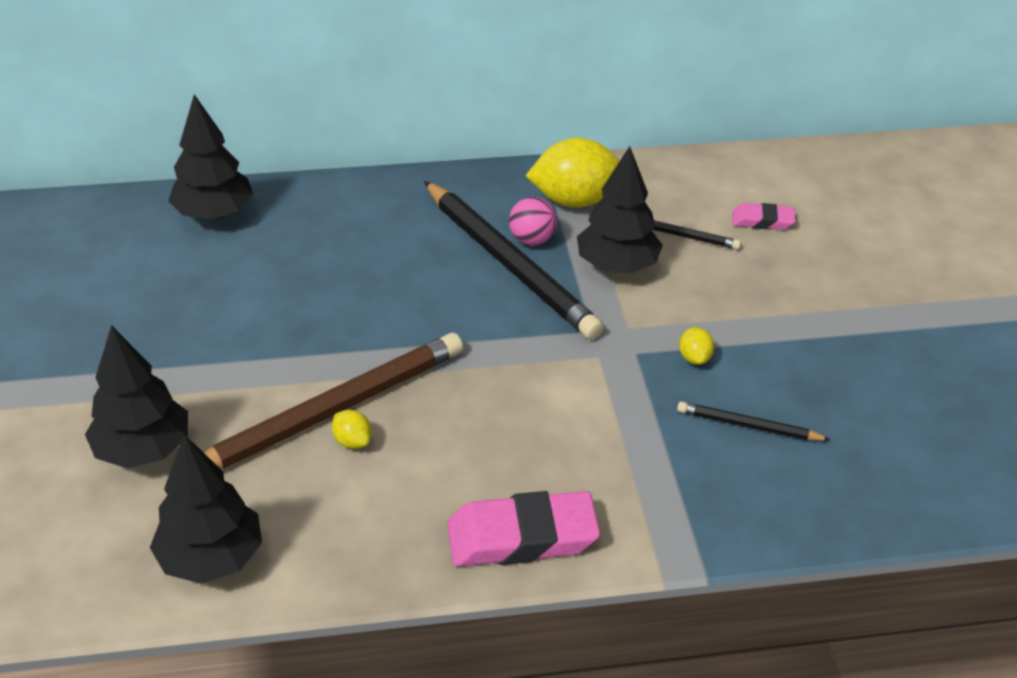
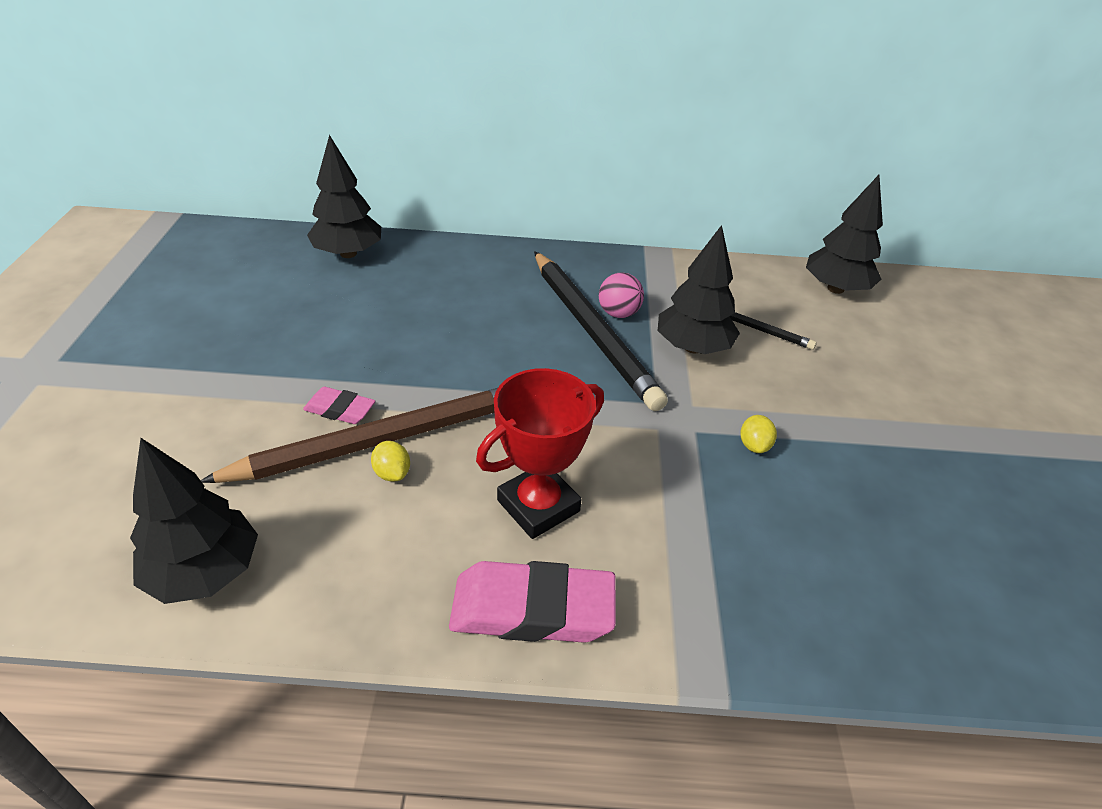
camera: 10 degrees right, 0 degrees up
black tree [85,325,188,468] -> black tree moved to [806,175,883,294]
yellow lemon [525,138,620,208] -> none
black pencil [677,402,831,441] -> none
pink eraser [732,203,796,230] -> pink eraser moved to [303,387,375,424]
none -> red trophy [476,368,604,539]

